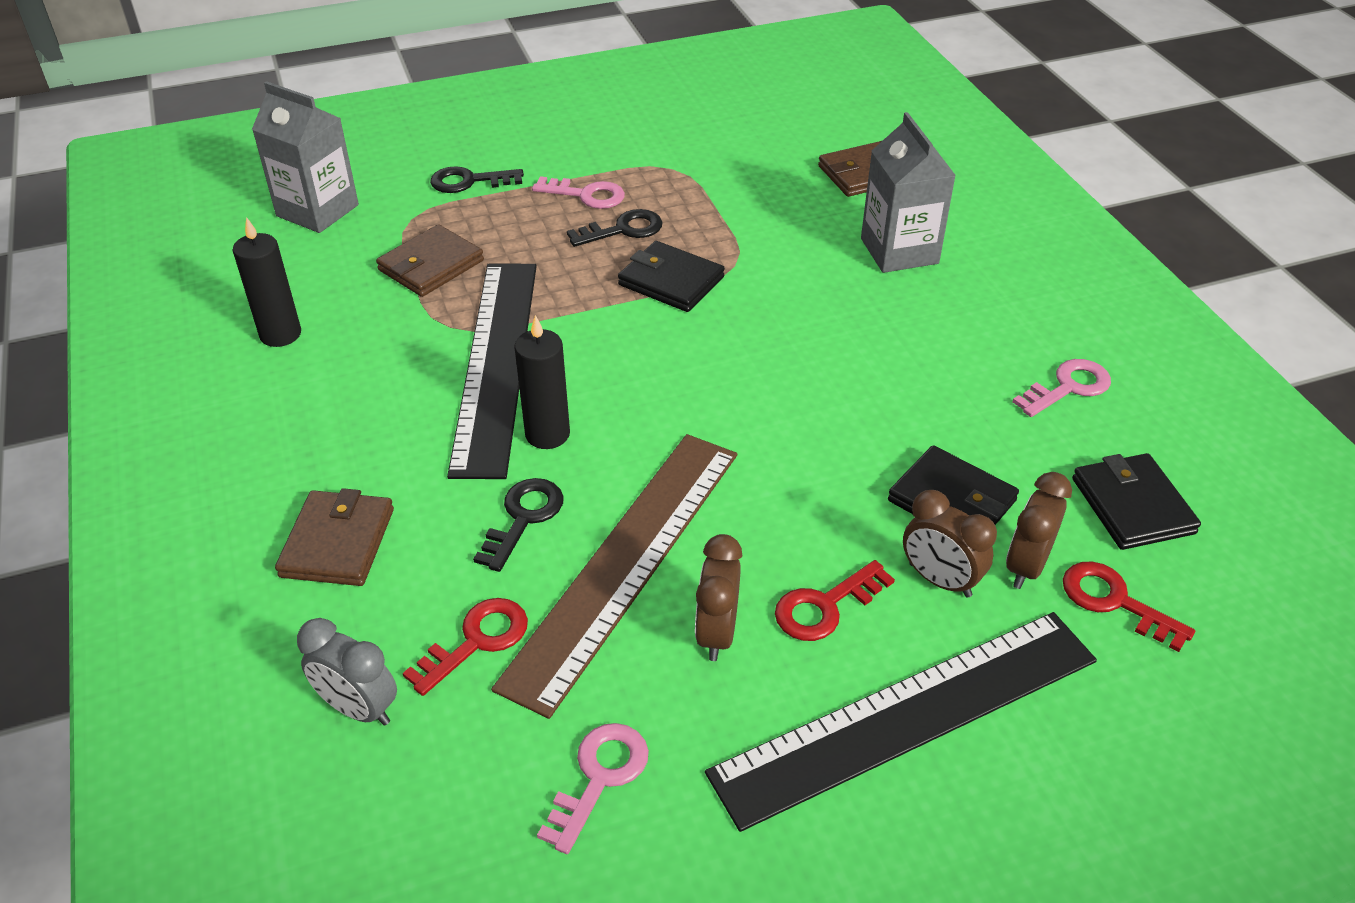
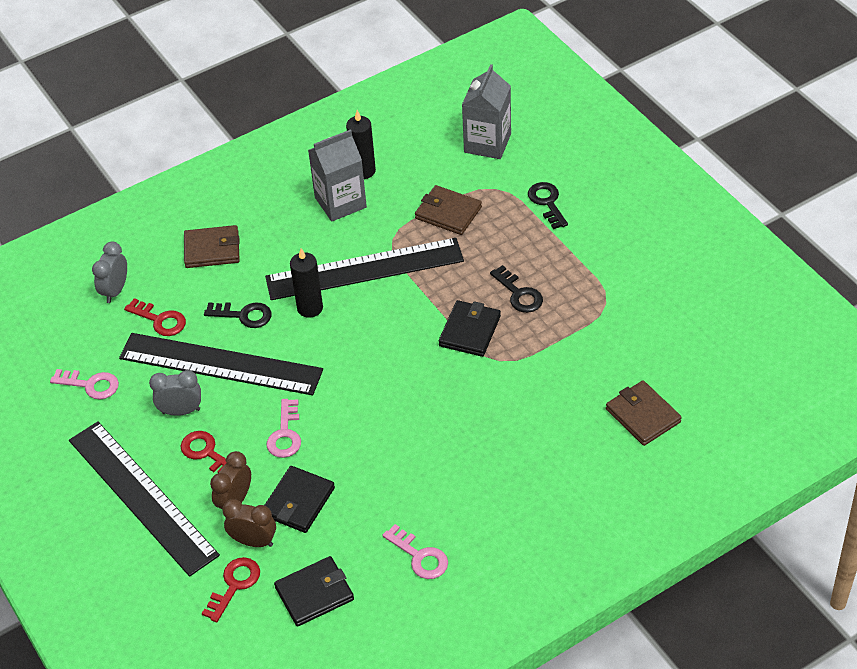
camera: 80 degrees right, 5 degrees up
brown ruler [491,434,737,719] -> black ruler [119,333,323,395]
pink key [532,176,625,209] -> pink key moved to [267,399,301,458]
brown clock [695,534,742,661] -> grey clock [149,370,201,416]
grey carton [861,112,956,273] -> grey carton moved to [308,129,367,222]

